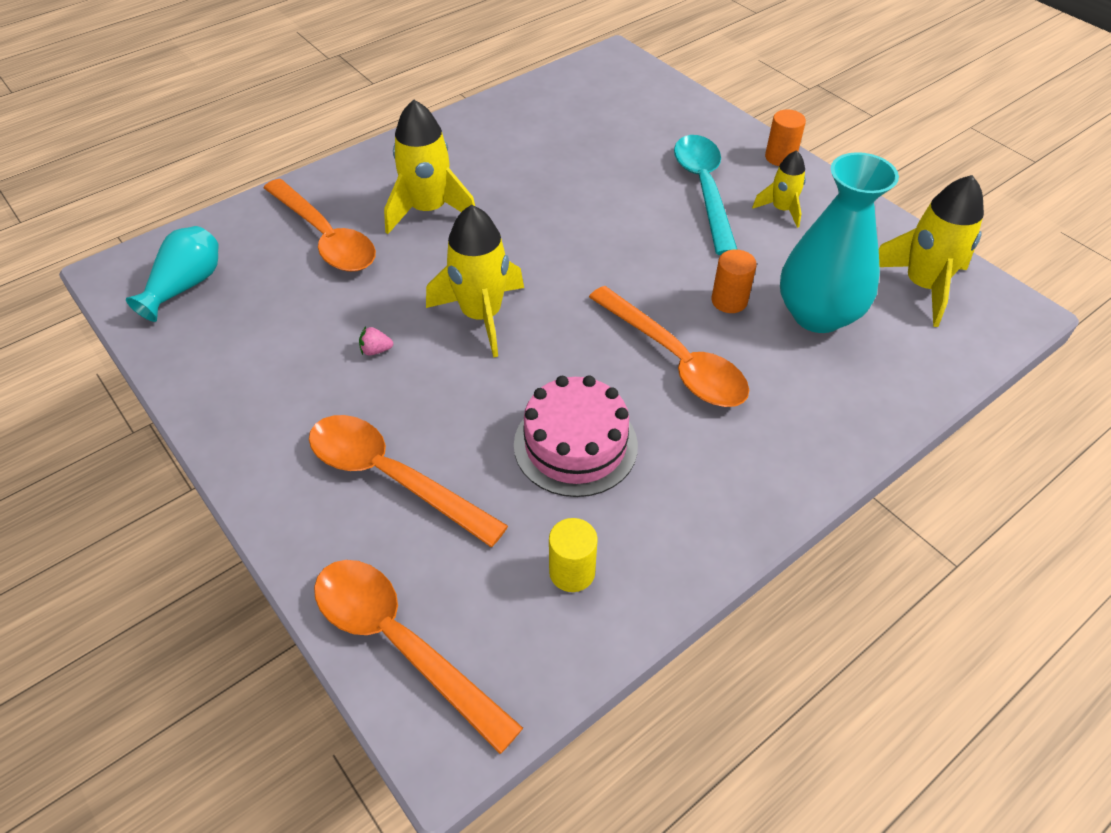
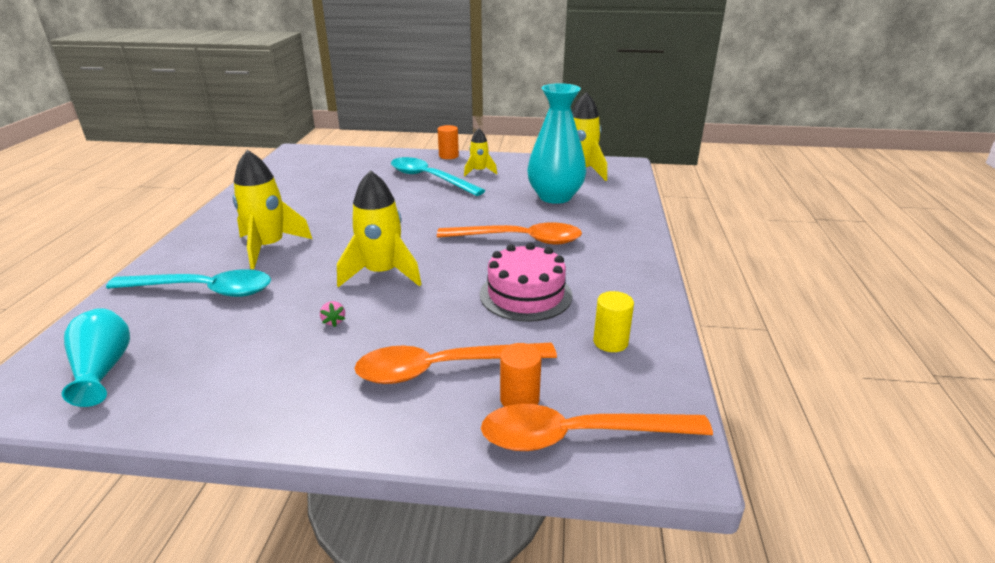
camera: 45 degrees left, 20 degrees down
orange spoon [264,179,376,272] -> turquoise spoon [106,269,271,297]
pink strawberry [359,327,393,356] -> pink strawberry turned 60 degrees counterclockwise [320,301,345,327]
orange cylinder [711,249,757,313] -> orange cylinder moved to [500,343,542,407]

